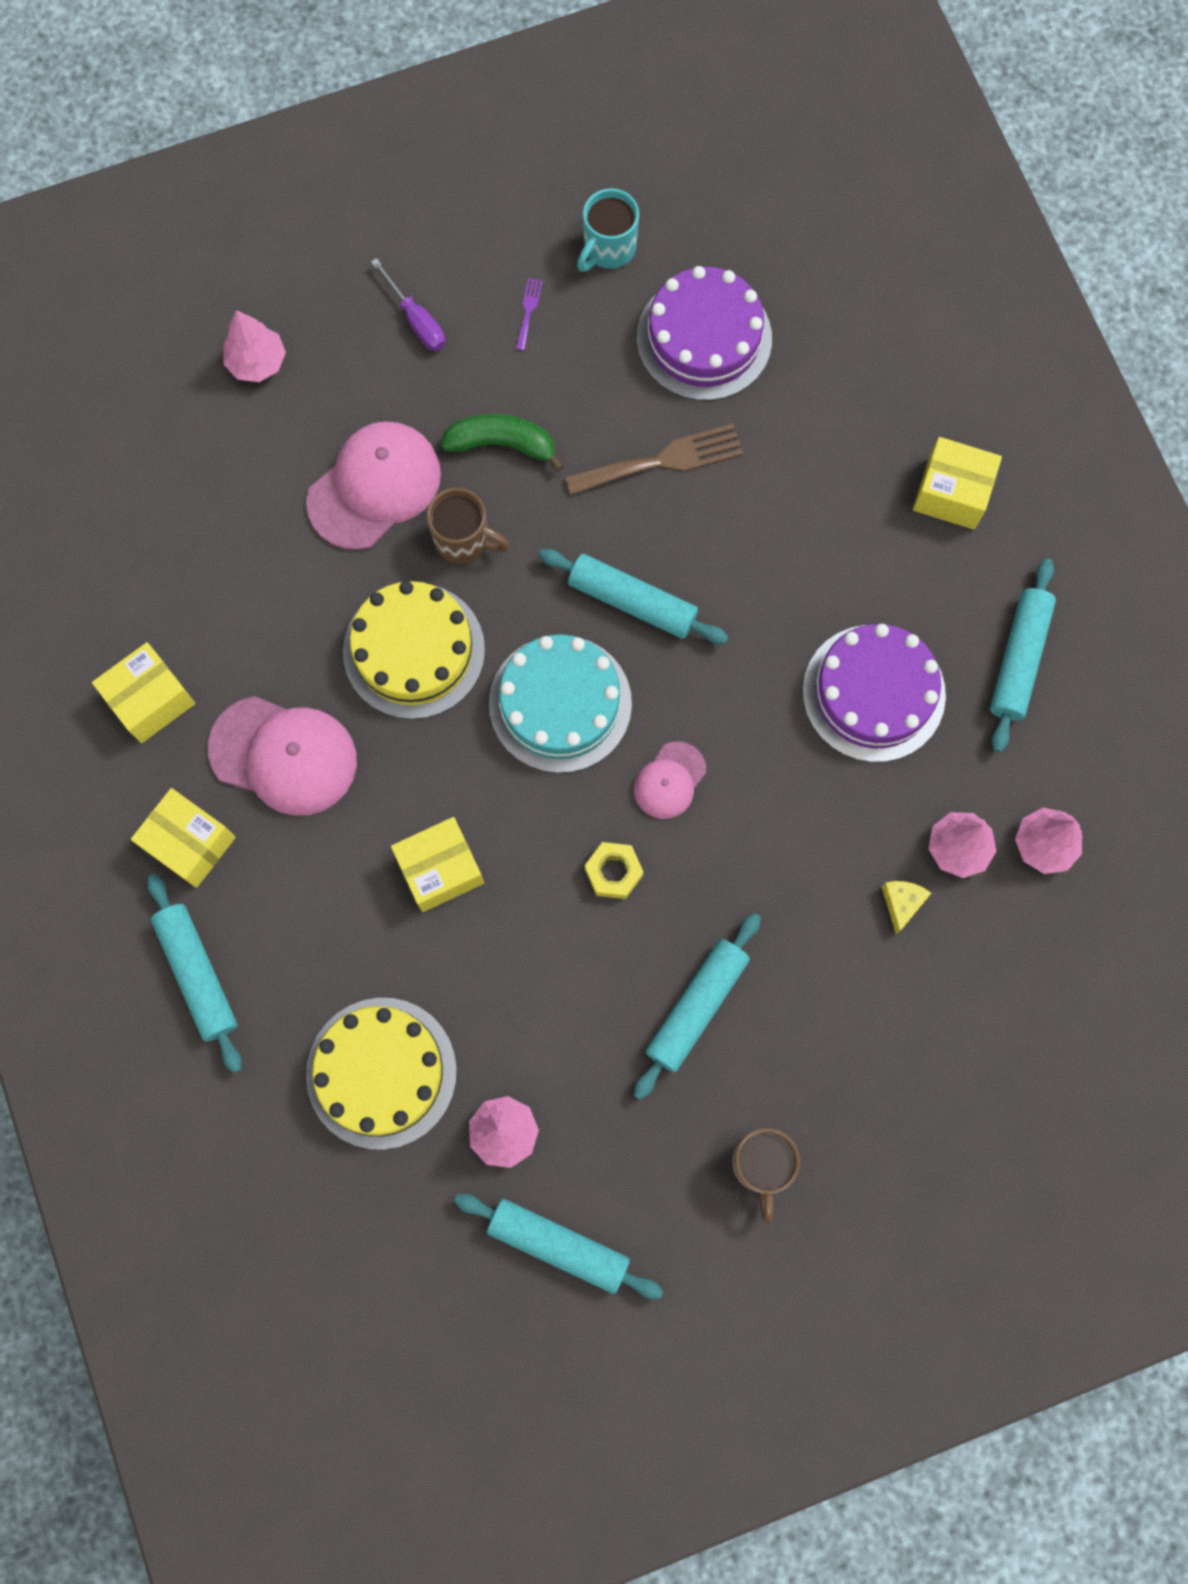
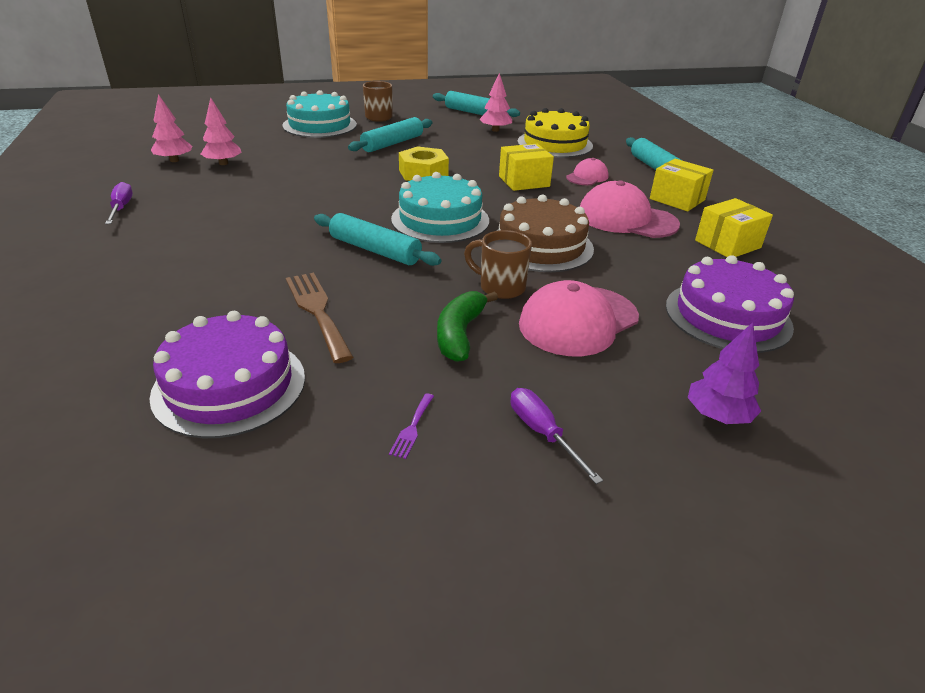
camera: 175 degrees left, 40 degrees down
pink tree [223,310,286,382] -> purple tree [688,322,761,424]
yellow cake [343,581,485,719] -> brown cake [497,195,594,272]
green banana [441,414,564,471] -> green banana turned 90 degrees clockwise [437,291,498,362]
brown fork [565,424,743,495] -> brown fork turned 75 degrees clockwise [286,273,354,363]
turquoise mug [577,188,639,272] -> none
yellow nut [585,842,644,899] -> yellow nut [399,146,449,181], size x1.50
pink cap [634,741,706,819] -> pink cap moved to [566,158,608,185]
purple cake [803,624,946,762] -> purple cake moved to [666,255,794,353]
yellow cheese [881,881,931,934] -> none
yellow box [913,437,1002,530] -> none
turquoise rolling pin [990,558,1056,752] -> purple screwdriver [105,182,133,224]
none -> turquoise cake [283,90,357,138]

